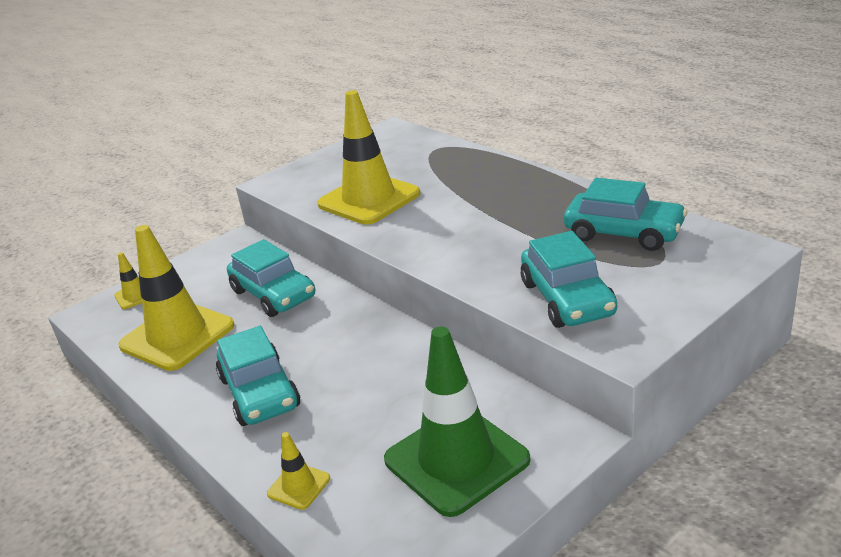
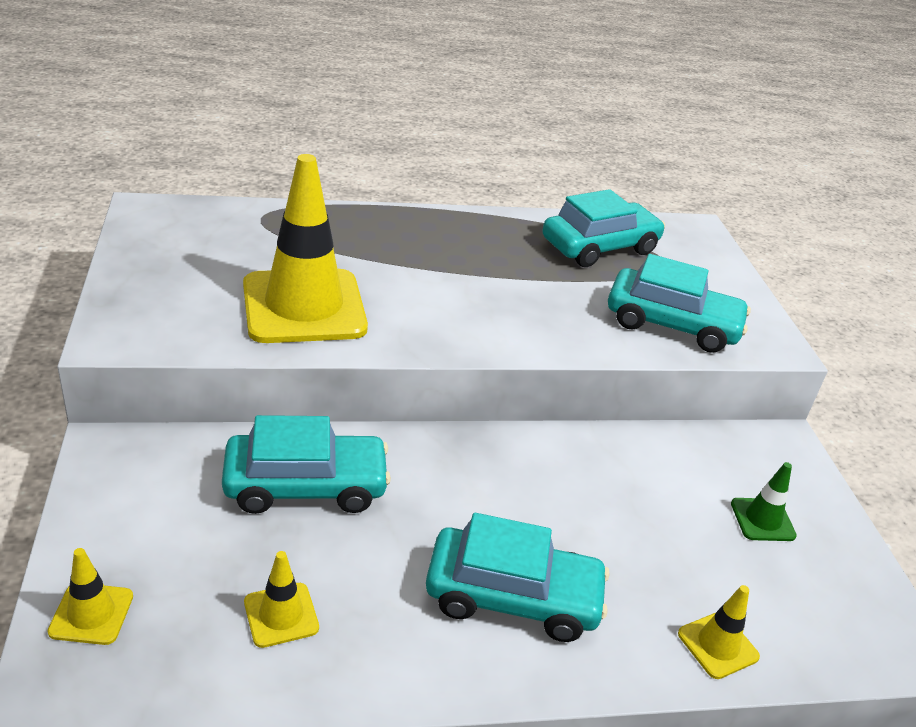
camera: 65 degrees left, 5 degrees up
yellow traffic cone [118,225,234,371] -> yellow traffic cone [244,551,319,648], size x0.44
green traffic cone [384,326,530,517] -> green traffic cone [731,462,797,541], size x0.44

